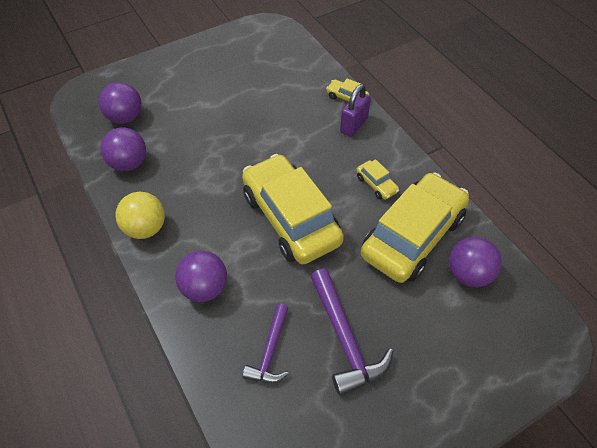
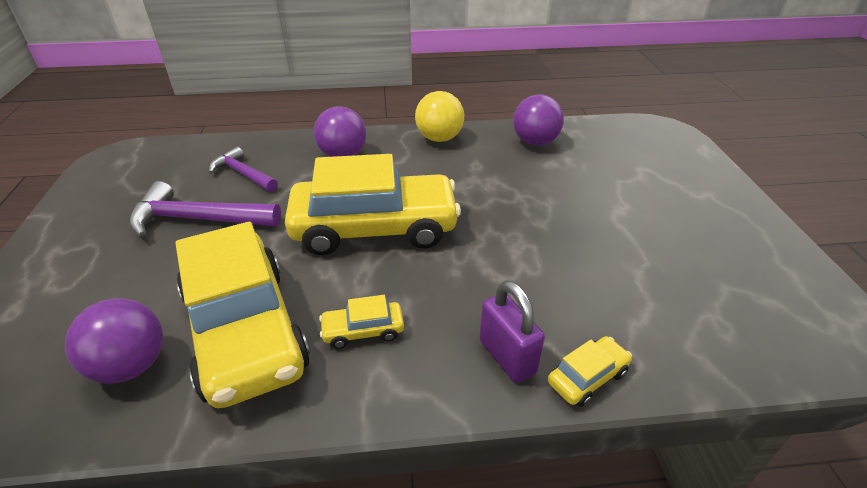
camera: 115 degrees right, 15 degrees down
purple ball [99,82,142,124] -> none

